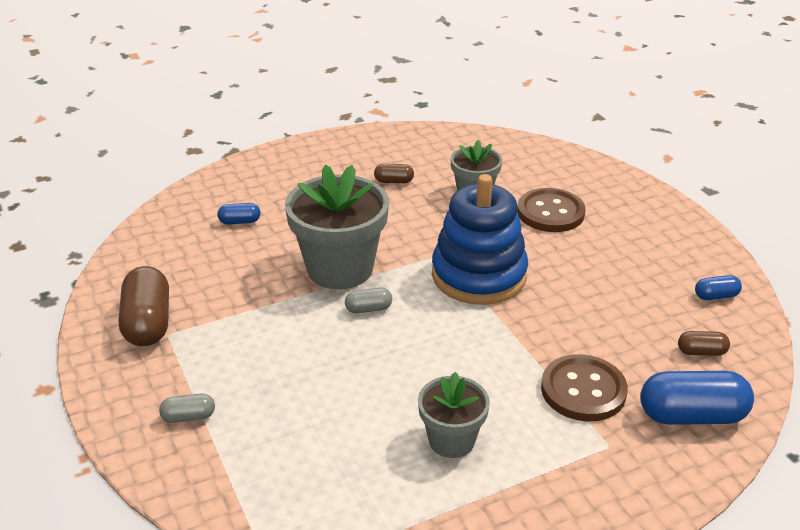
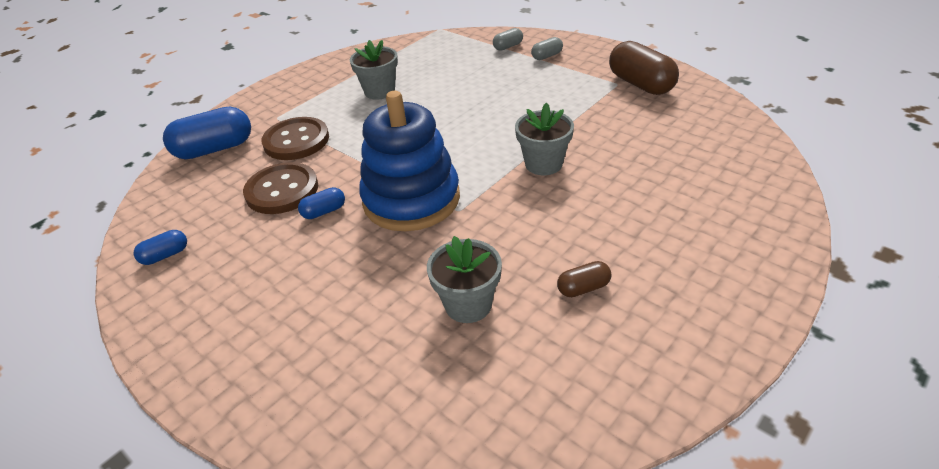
camera: 160 degrees right, 5 degrees up
blue capsule [217,203,260,225] -> blue capsule moved to [298,187,345,219]
grey flower pot [285,165,389,289] -> grey flower pot [515,102,574,175], size x0.57
grey capsule [345,288,392,313] -> grey capsule moved to [493,28,523,51]
brown button [517,188,585,232] -> brown button moved to [243,162,318,214]
brown capsule [678,331,730,356] -> none

